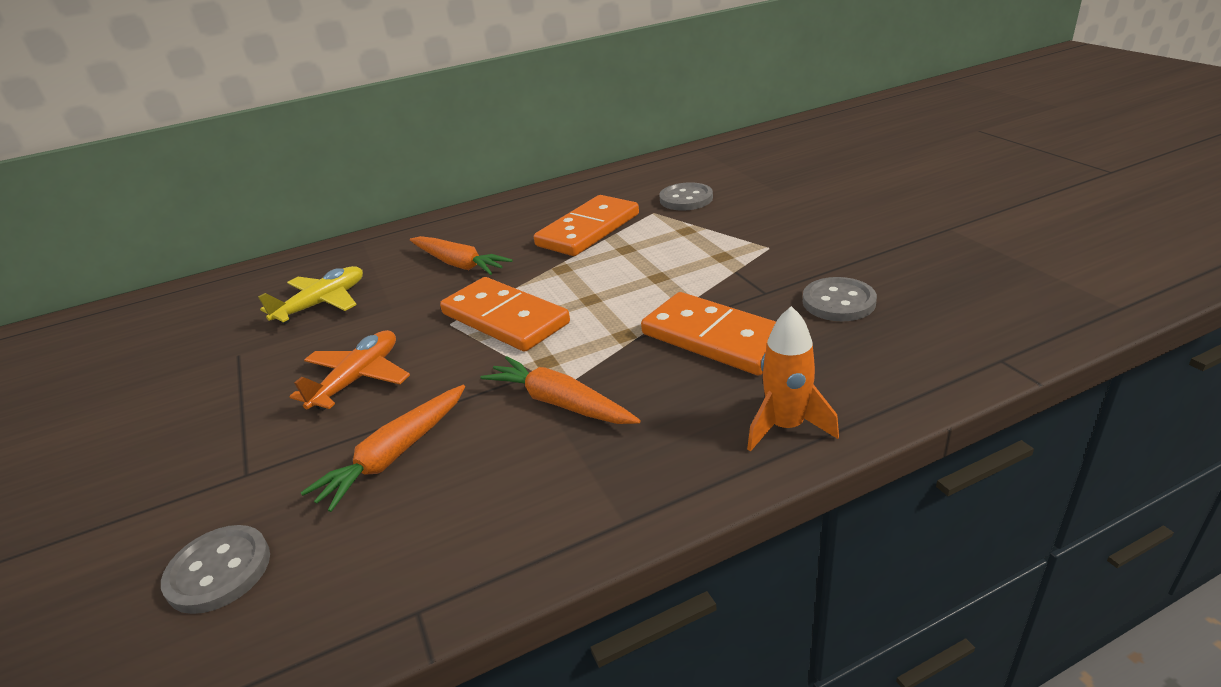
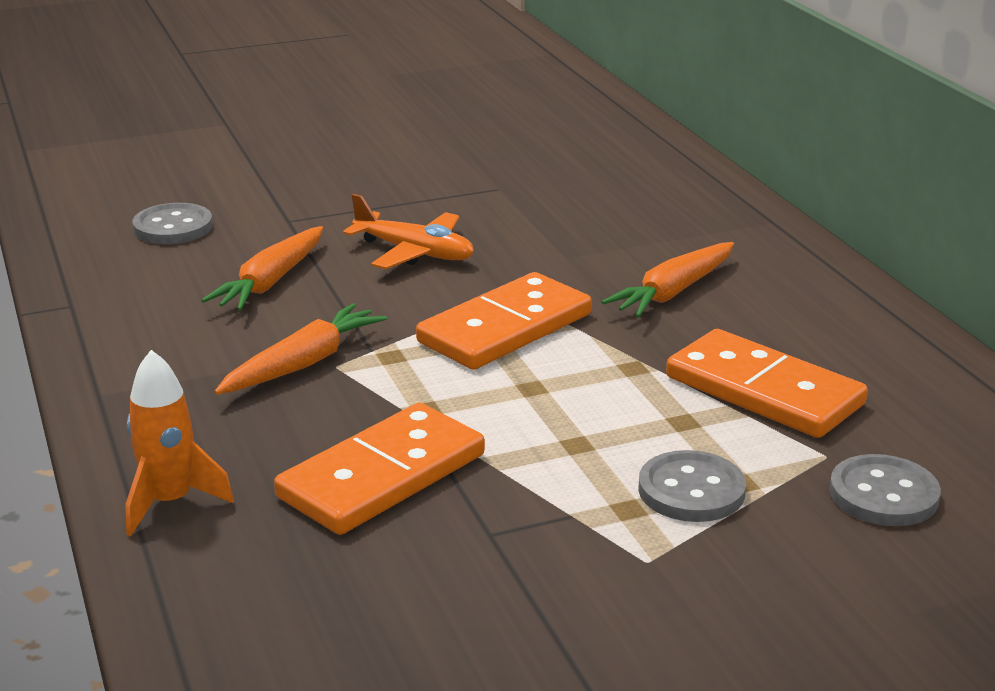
camera: 90 degrees right, 5 degrees down
yellow plane [258,266,363,324] -> none
orange carrot [300,385,465,512] -> orange carrot turned 105 degrees counterclockwise [201,226,323,311]
grey button [803,277,877,321] -> grey button moved to [638,450,746,522]

